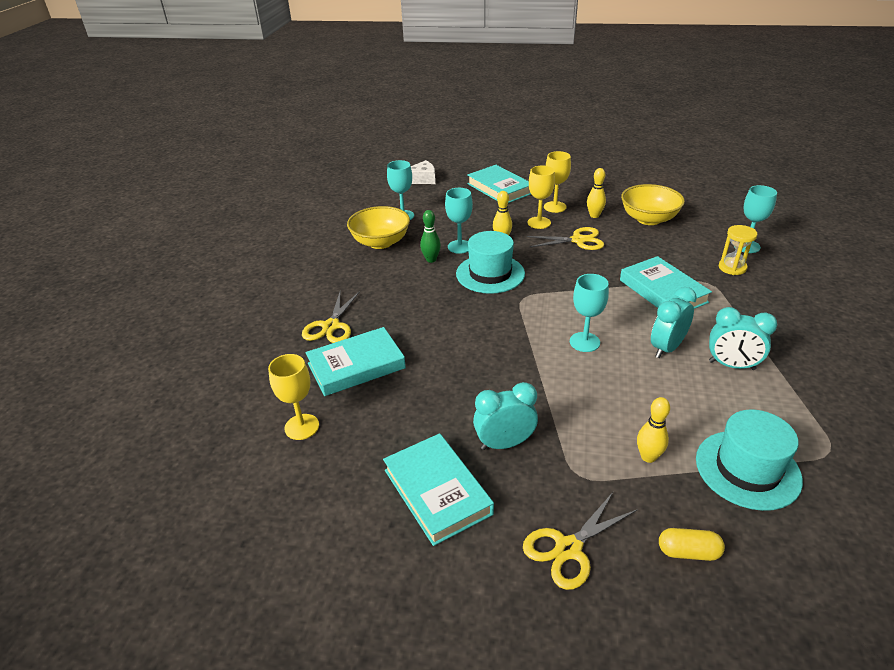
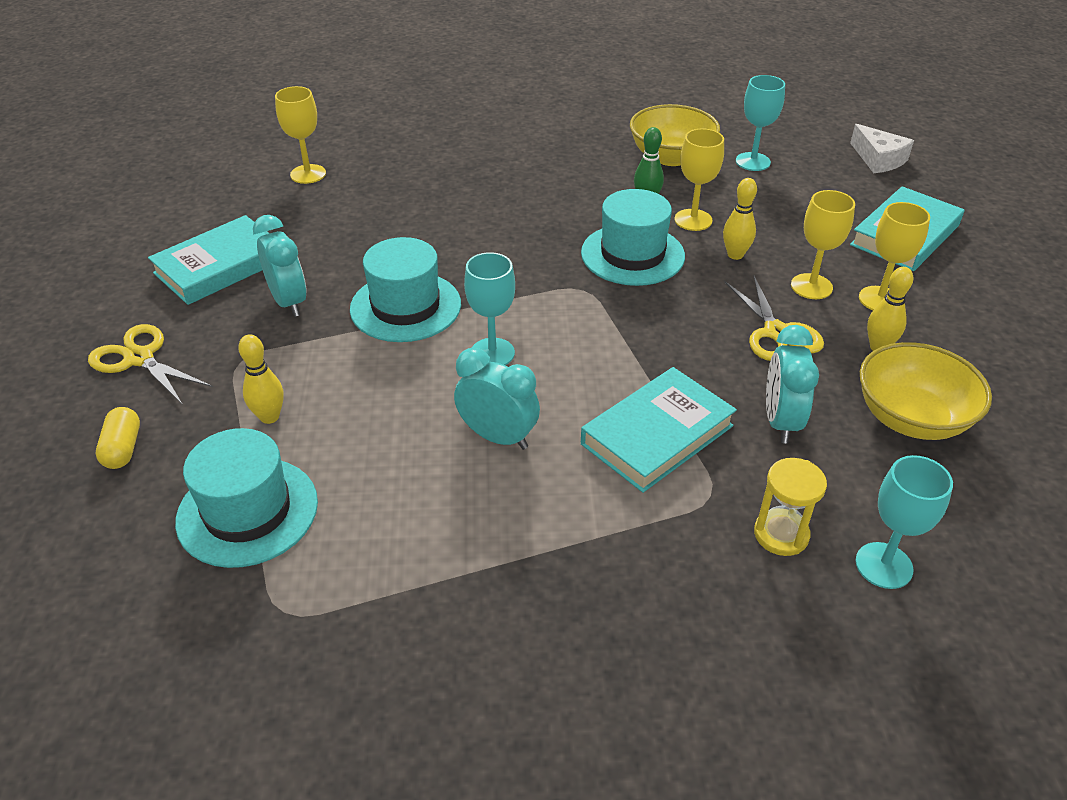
camera: 75 degrees right, 5 degrees up
yellow scissors [302,291,360,343] -> none
turquoise book [305,327,406,396] -> none
turquoise goblet [445,188,473,254] -> yellow goblet [674,128,724,231]
turquoise clock [709,307,777,370] -> turquoise clock moved to [766,325,819,444]
none -> turquoise hat [350,237,461,342]

